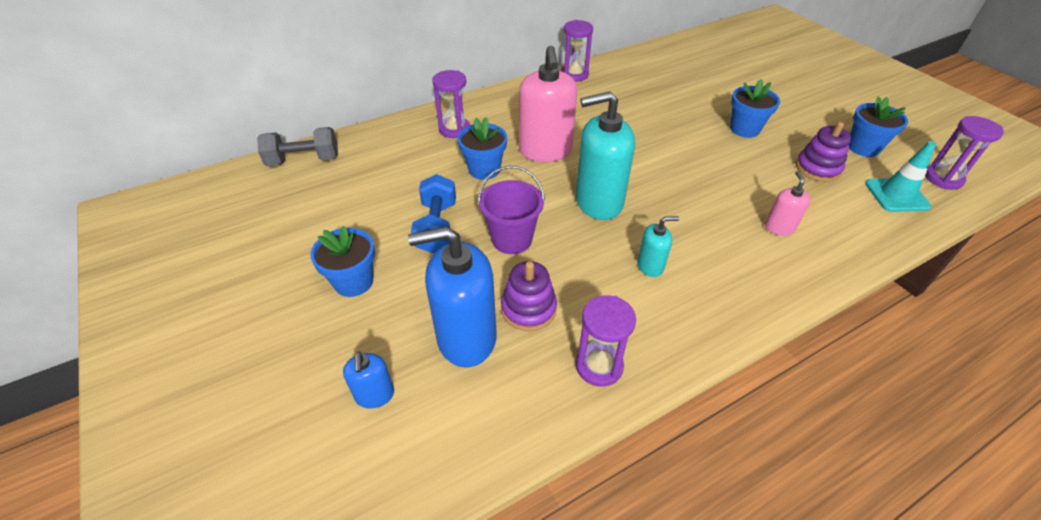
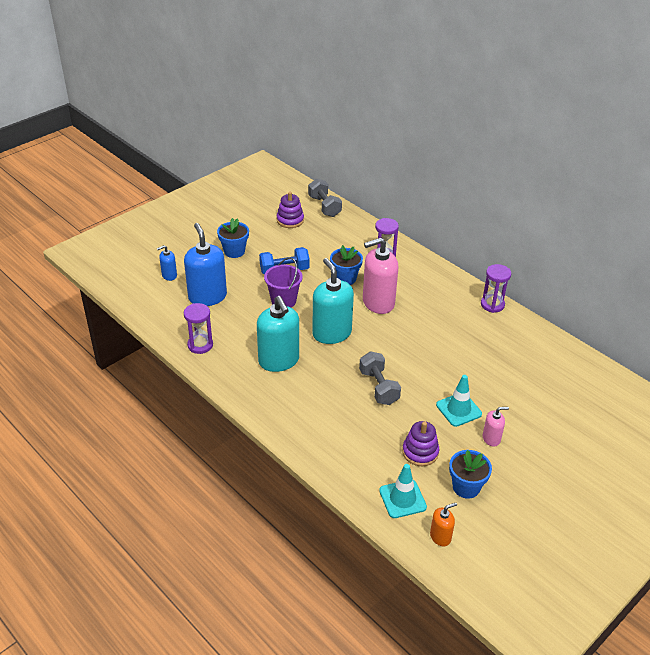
camera: 75 degrees right, 5 degrees down
purple stacking toy [501,261,557,331] -> purple stacking toy moved to [277,192,304,228]
turquoise soap dispenser [637,216,679,277] -> turquoise soap dispenser [257,296,299,372], size x2.05
blue flower pot [730,79,780,138] -> turquoise traffic cone [436,375,482,427]
pink soap dispenser [765,171,811,236] -> pink soap dispenser moved to [483,407,509,447]
purple hourglass [925,116,1004,190] -> orange soap dispenser [430,503,457,546]
none -> grey dumbbell [359,351,401,405]

